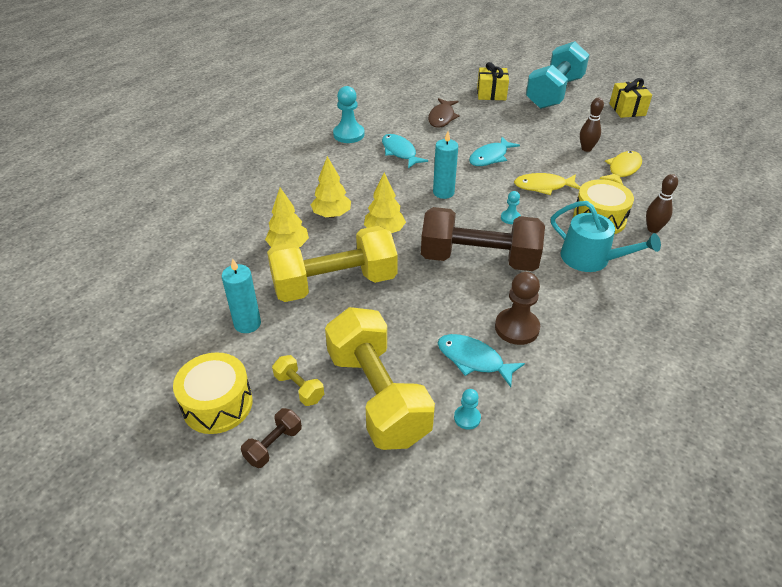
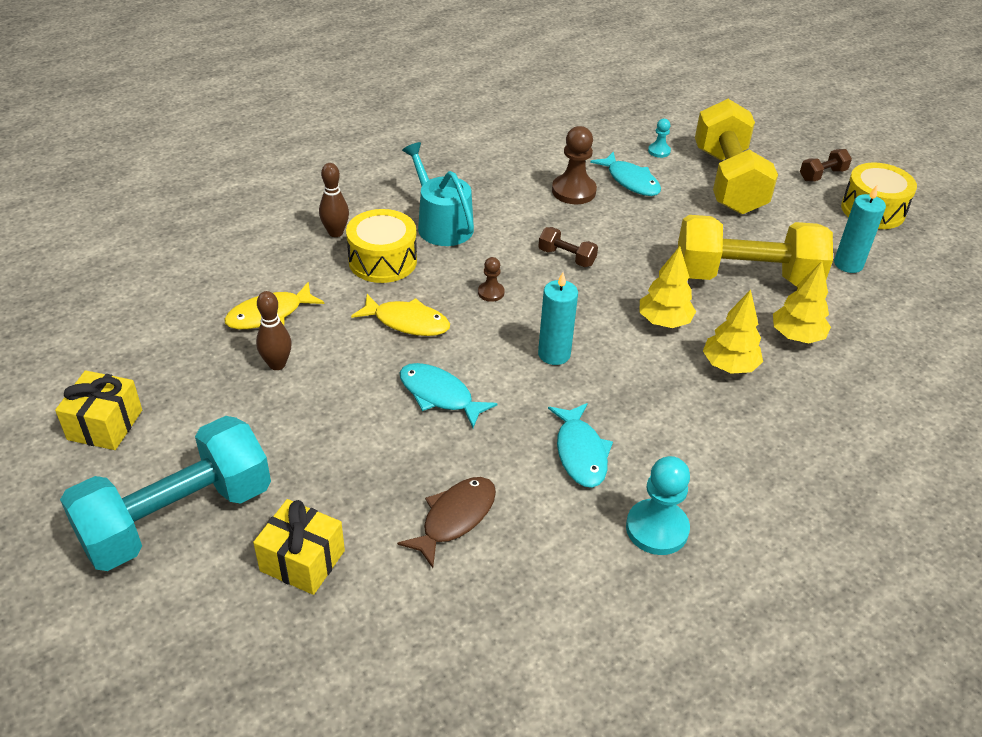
camera: 160 degrees left, 0 degrees up
yellow dumbbell [272,355,324,406] -> none
brown dumbbell [421,207,545,271] -> brown dumbbell [538,227,598,267], size x0.41
turquoise fish [469,137,520,166] -> turquoise fish turned 120 degrees counterclockwise [400,363,498,428]
turquoise pawn [501,191,521,224] -> brown pawn [478,257,505,302]

